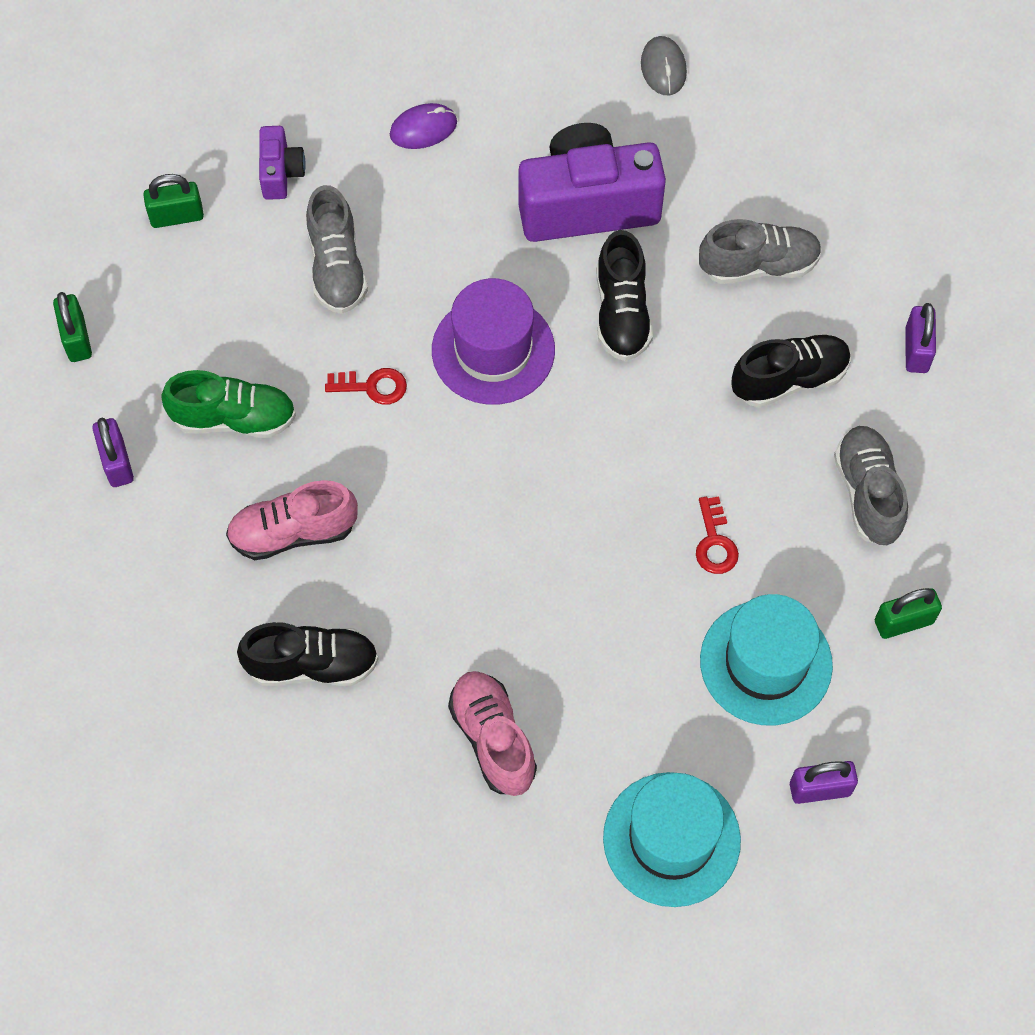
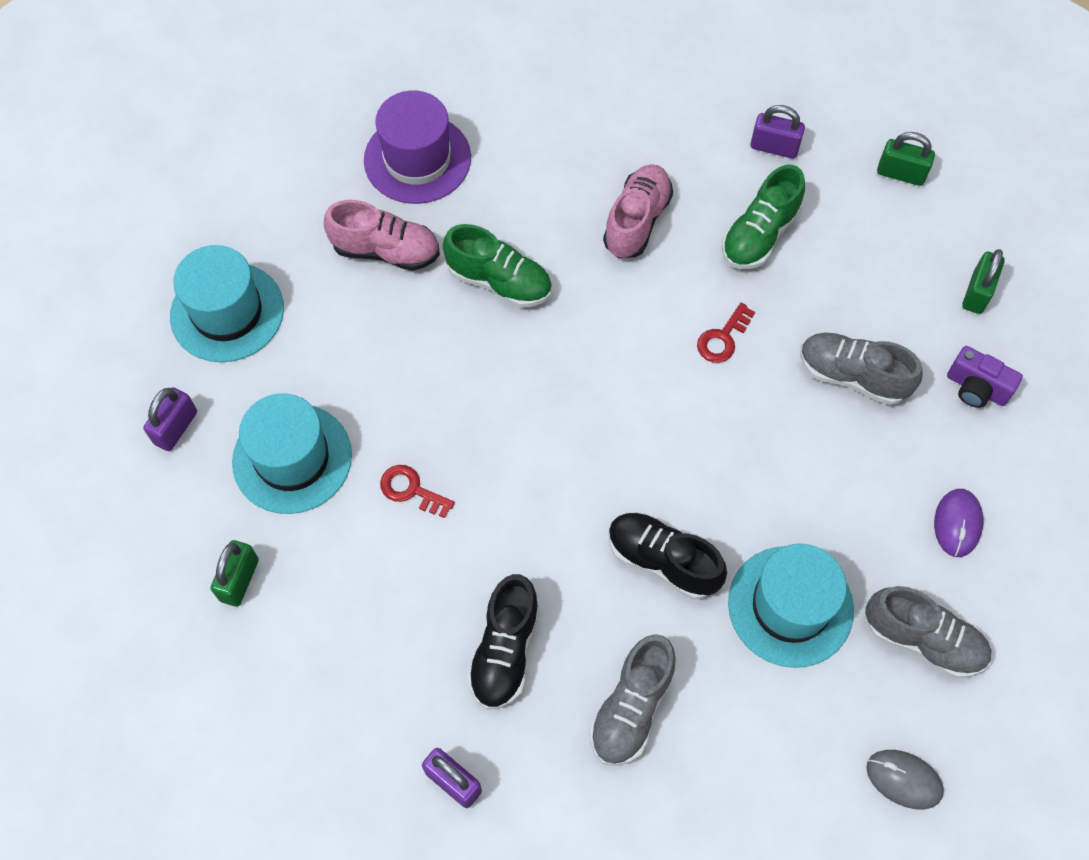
camera: 125 degrees right, 0 degrees up
black shoe [237,622,378,686] -> none
purple hat [432,278,555,405] -> purple hat moved to [364,90,471,204]
purple camera [519,123,666,242] -> turquoise hat [728,544,854,668]
grey shoe [834,426,908,545] -> grey shoe moved to [865,586,991,678]
none -> green shoe [443,224,552,308]

